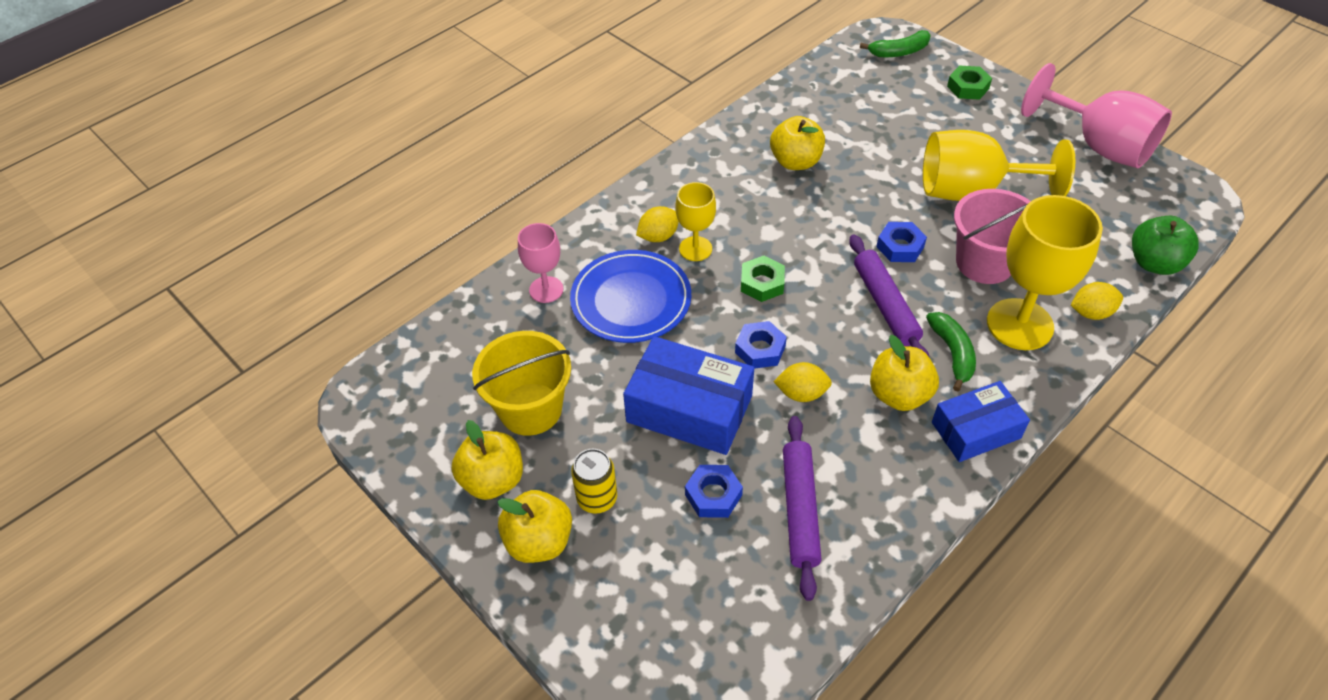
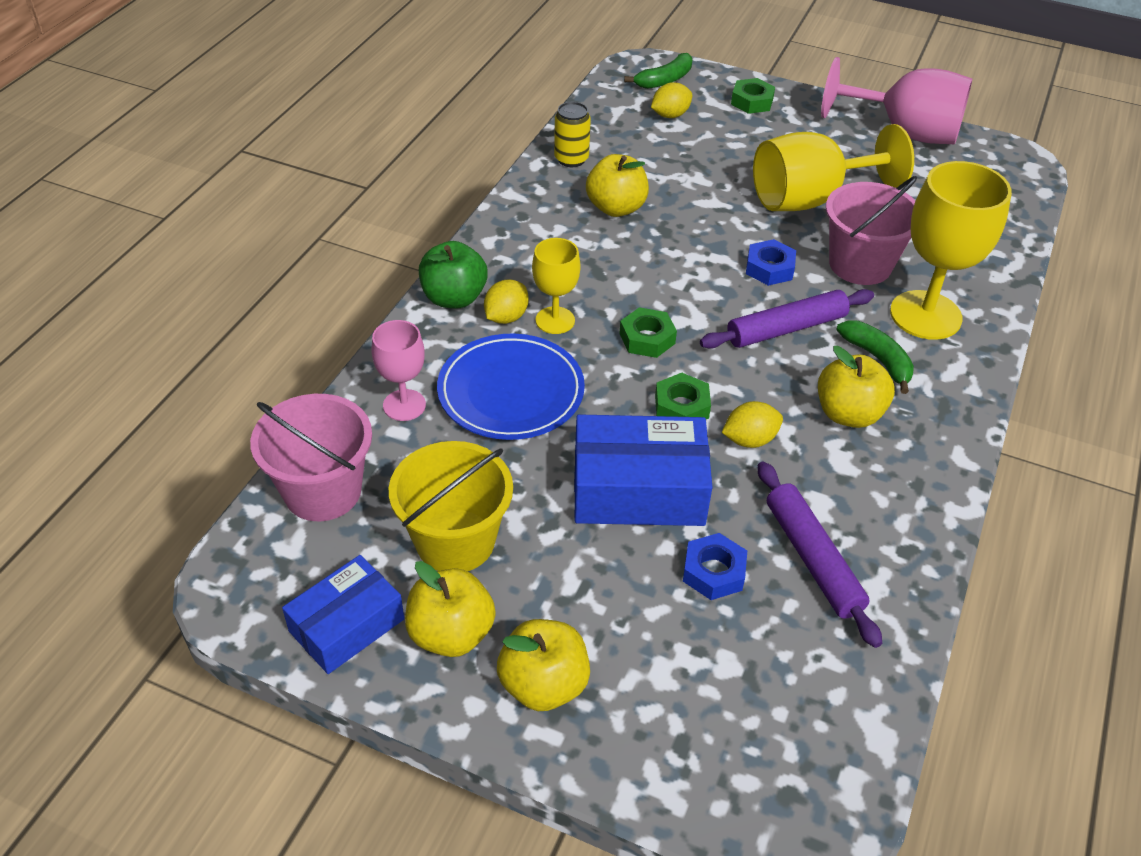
camera: 25 degrees left, 5 degrees down
yellow can [571,449,617,514] -> yellow can moved to [554,102,591,167]
blue nut [735,321,787,369] -> green nut [655,373,711,419]
purple rolling pin [849,235,930,358] -> purple rolling pin turned 75 degrees counterclockwise [700,289,874,349]
blue box [932,381,1030,462] -> blue box moved to [282,555,404,674]
yellow lemon [1071,282,1123,320] -> yellow lemon moved to [651,82,692,118]
green apple [1132,216,1199,275] -> green apple moved to [419,241,488,308]
none -> pink bucket [250,394,372,521]

